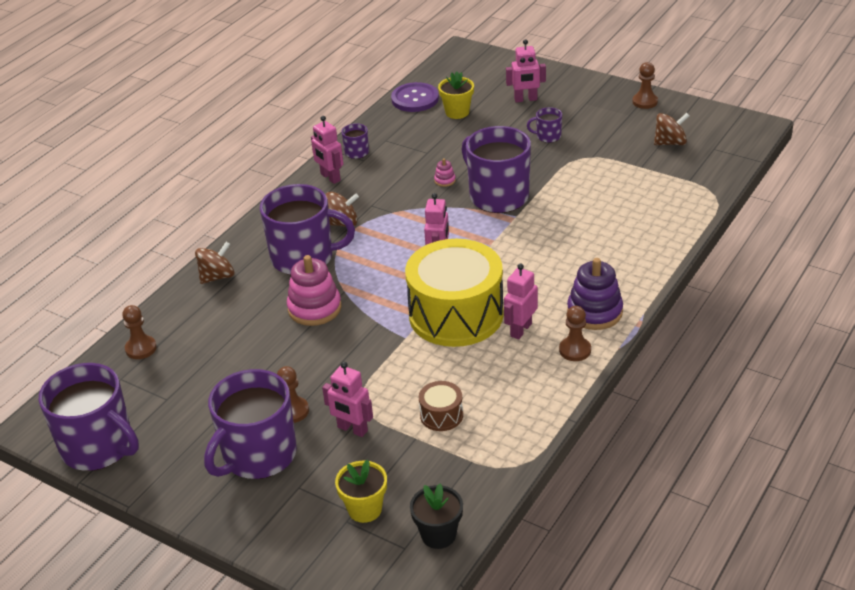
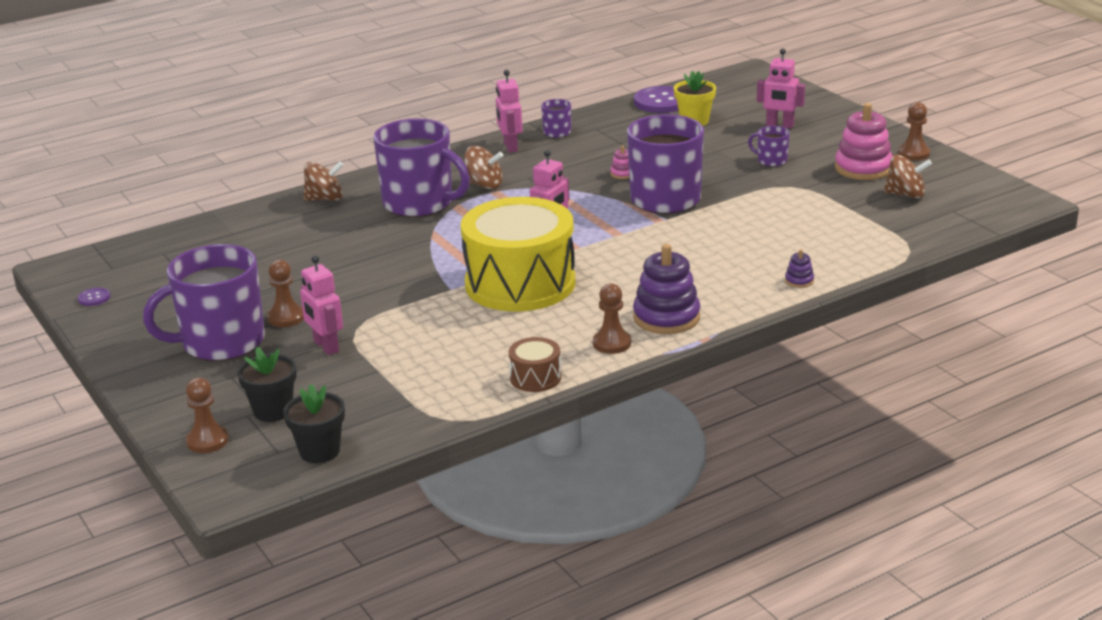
camera: 25 degrees right, 10 degrees down
purple mug [38,363,139,471] -> purple button [78,287,110,306]
brown pawn [122,305,157,359] -> brown pawn moved to [186,378,229,453]
pink stacking toy [287,255,341,326] -> pink stacking toy moved to [835,103,892,180]
yellow flower pot [335,460,387,523] -> black flower pot [237,347,297,422]
brown drum [419,381,463,431] -> brown drum moved to [509,337,561,392]
pink robot [504,264,538,339] -> none
none -> purple stacking toy [785,249,814,288]

